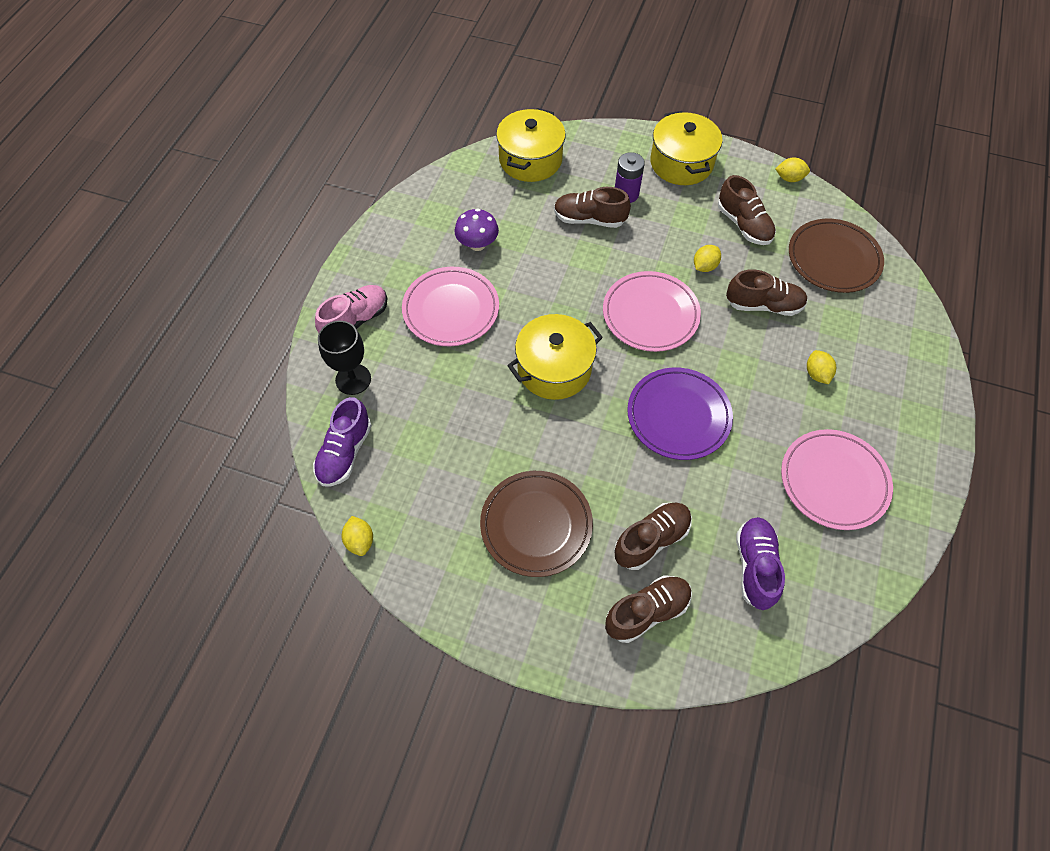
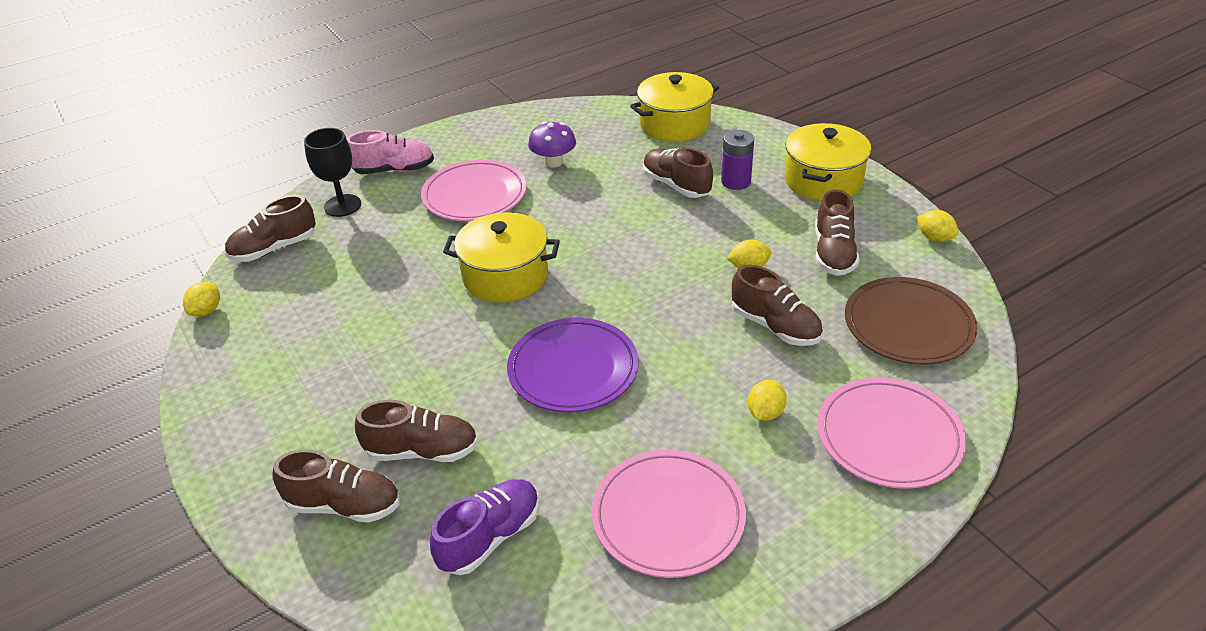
camera: 40 degrees right, 20 degrees down
purple shoe [313,397,372,487] -> brown shoe [225,195,316,262]
brown plate [480,471,593,577] -> none
pink plate [603,271,701,352] -> pink plate moved to [817,378,966,489]

